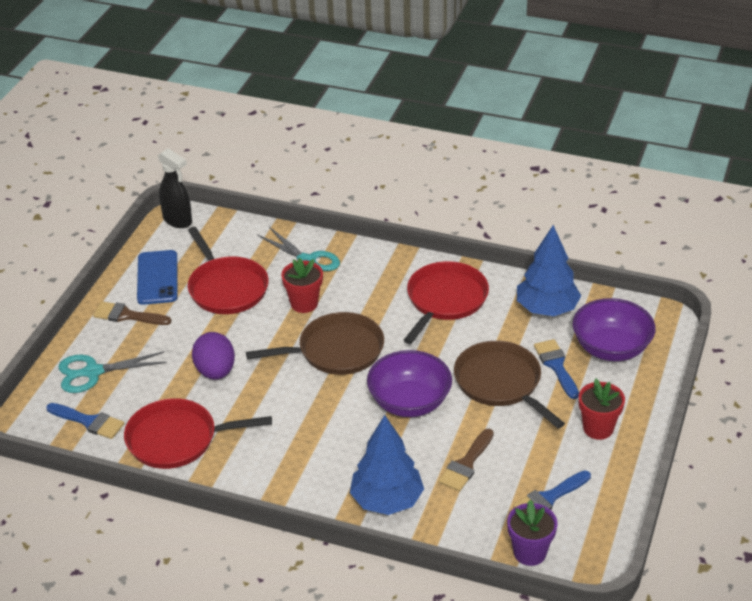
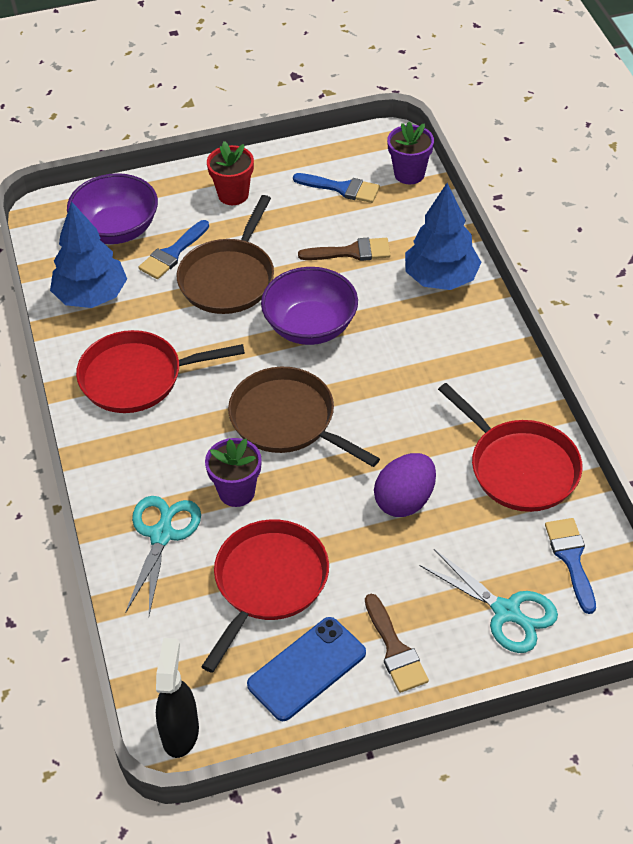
camera: 125 degrees left, 10 degrees up
red flower pot [281,258,323,313] -> purple flower pot [205,438,261,507]

